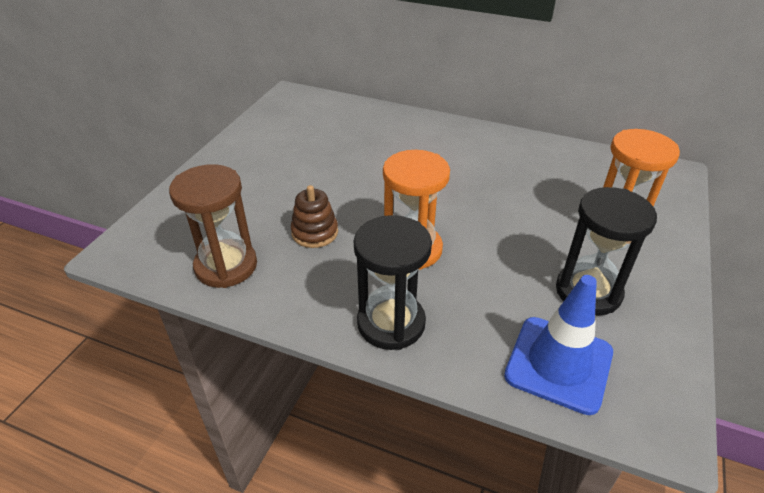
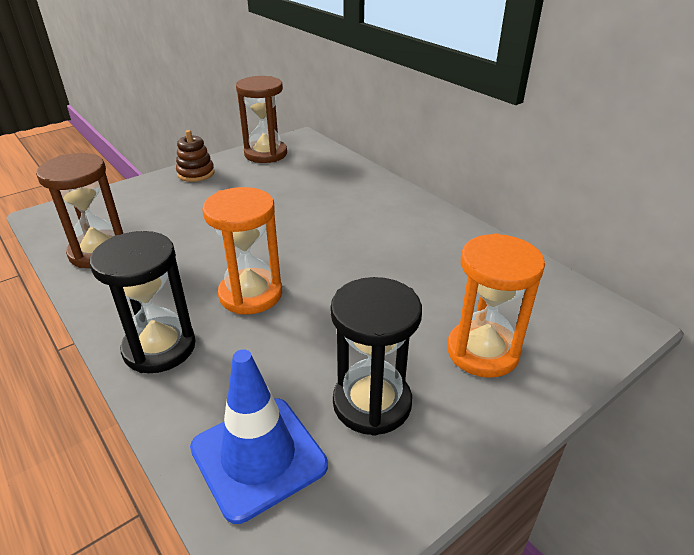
camera: 30 degrees right, 5 degrees down
brown stacking toy [291,185,338,248] -> brown stacking toy moved to [176,130,215,182]
none -> brown hourglass [236,76,287,163]

